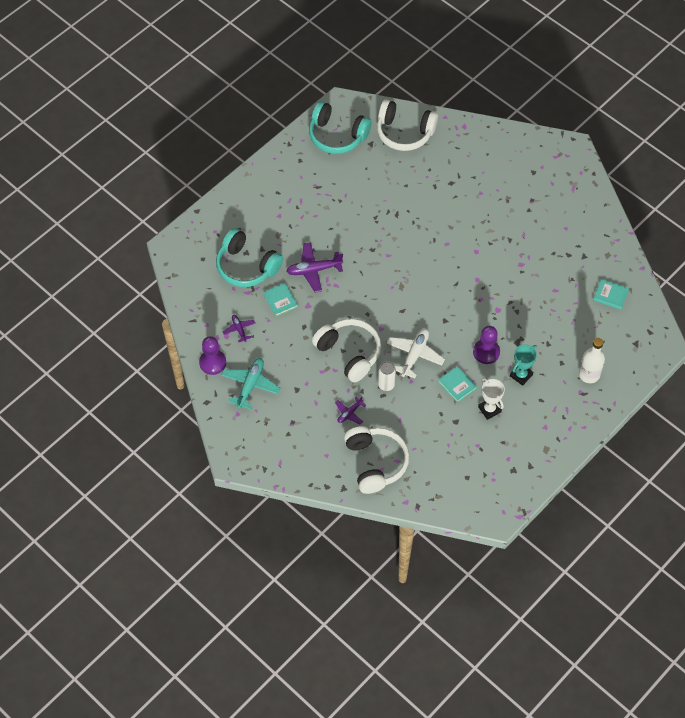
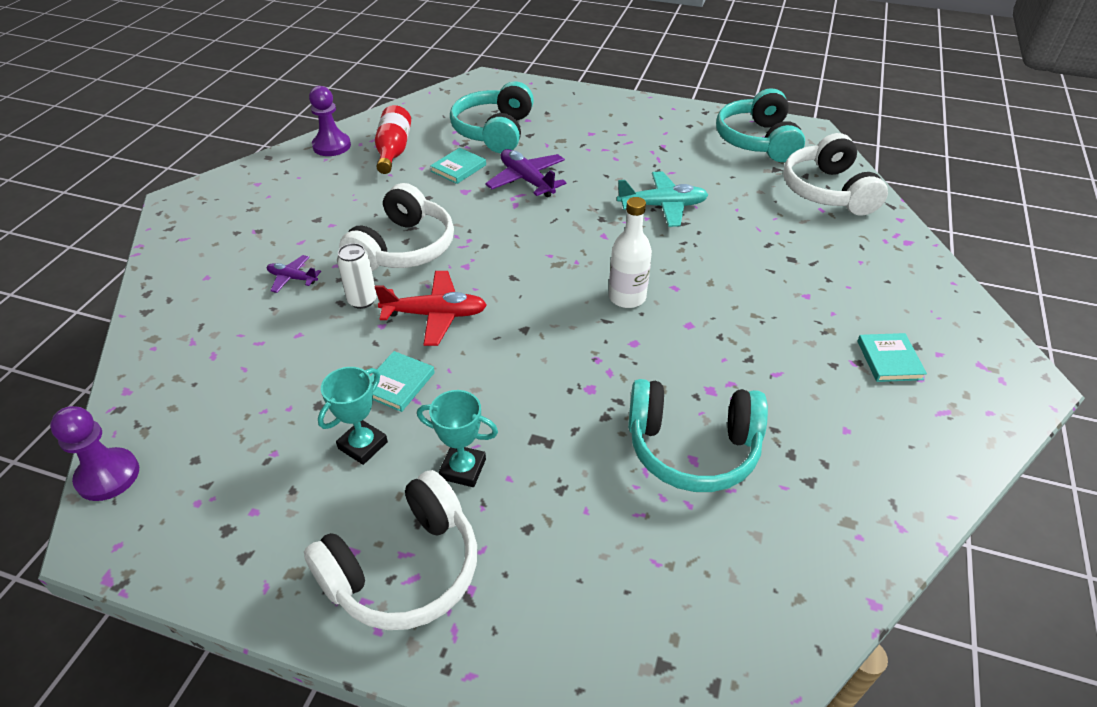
camera: 65 degrees right, 15 degrees down
turquoise plane [221,358,280,409] -> turquoise plane moved to [617,171,708,227]
purple plane [223,315,256,342] -> red bottle [375,105,411,174]
white headphones [344,426,409,494] -> white headphones moved to [304,470,477,630]
white plane [386,329,445,378] -> red plane [374,271,487,346]
purple pawn [473,326,500,364] -> purple pawn moved to [50,406,139,501]
white trophy [478,378,505,420] -> turquoise trophy [318,367,388,465]
white bottle [579,338,605,383] -> white bottle moved to [609,197,652,308]
turquoise book [593,279,629,310] -> turquoise book moved to [857,333,927,382]
none -> turquoise headphones [628,379,768,492]

